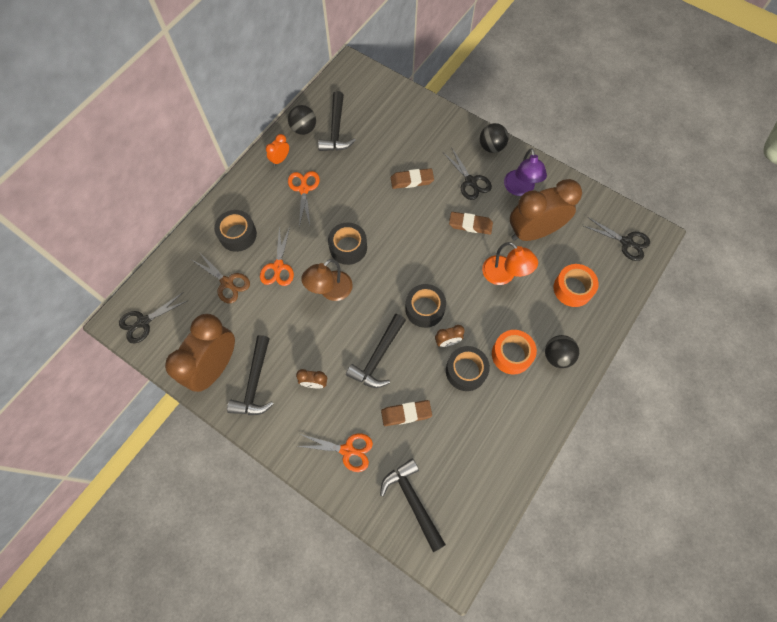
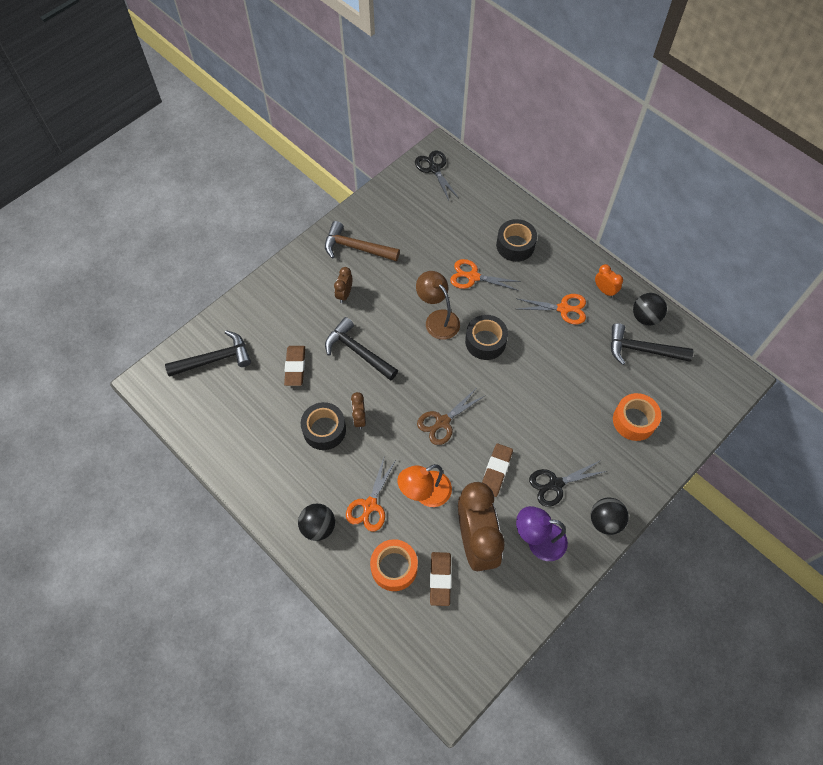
camera: 100 degrees right, 5 degrees down
brown clock [165,314,235,392] -> none
brown scissors [192,252,250,303] -> brown scissors moved to [417,389,486,445]
black hammer [227,335,274,415] -> brown hammer [325,221,400,261]
orange scissors [297,433,373,472] -> orange scissors moved to [346,455,396,532]
brown eraser [391,168,434,189] -> brown eraser moved to [430,552,451,606]
black tape [405,284,446,328] -> none
orange tape [492,330,537,374] -> orange tape moved to [613,393,661,441]
black scissors [584,217,650,261] -> none

